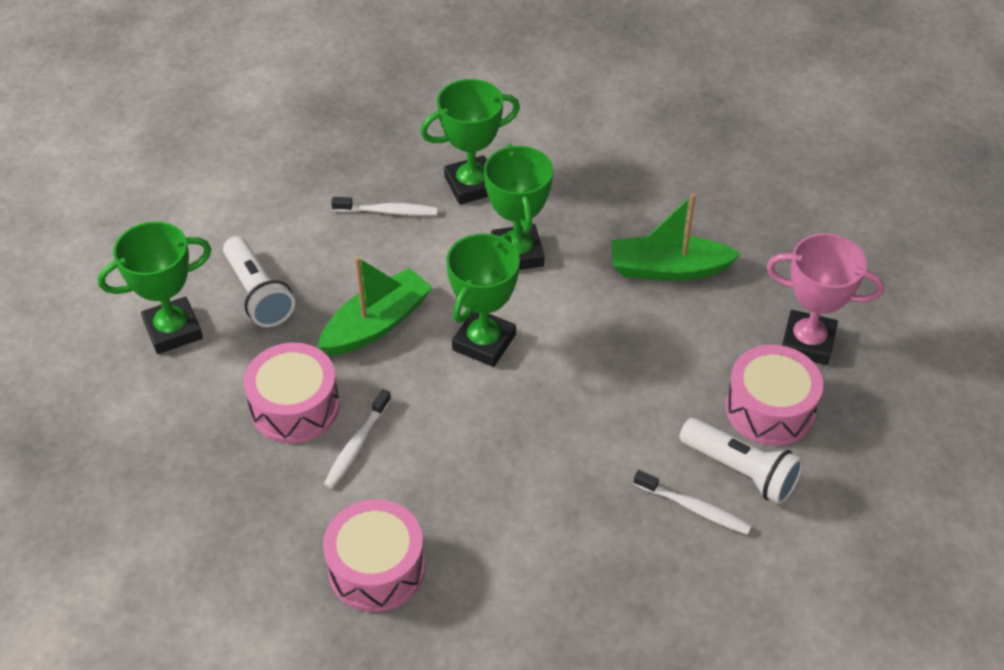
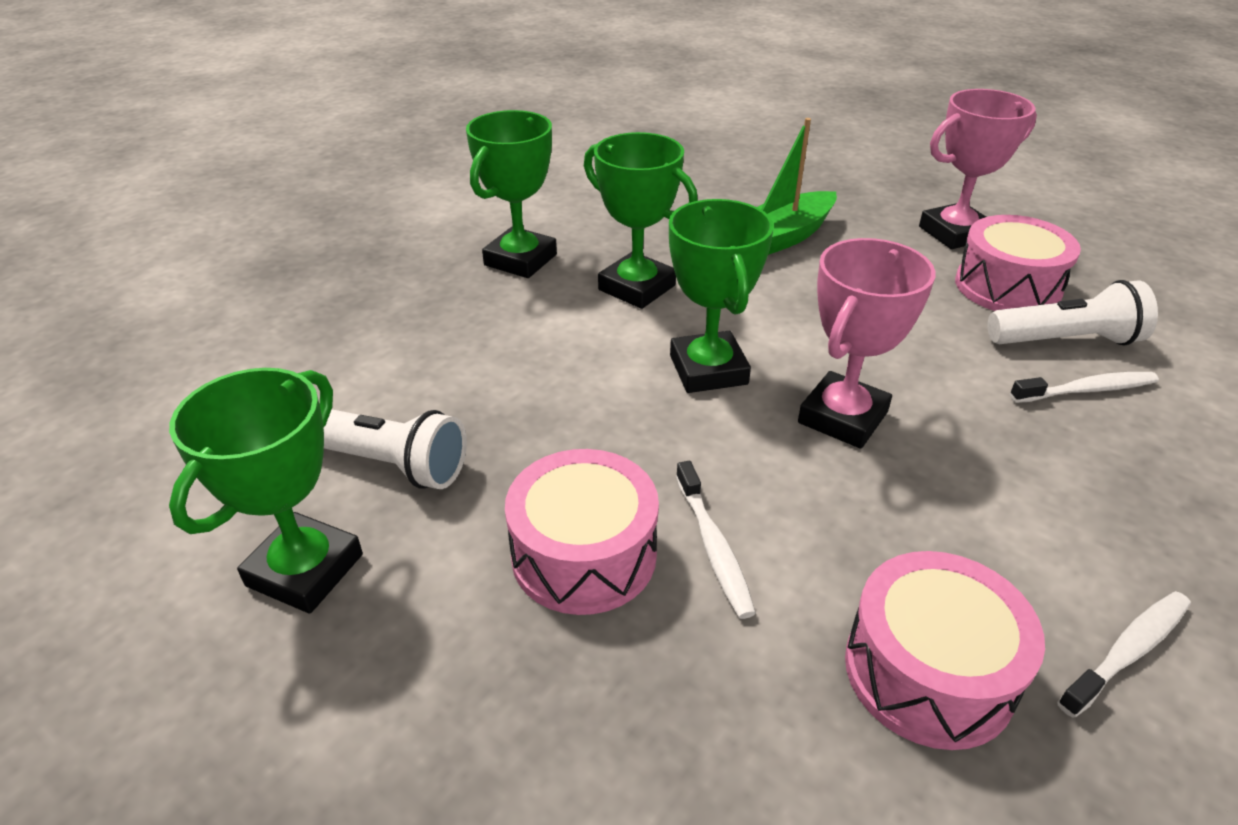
camera: 40 degrees left, 10 degrees down
green boat [318,256,433,356] -> none
white toothbrush [331,197,438,216] -> white toothbrush moved to [1057,591,1191,717]
none -> pink trophy [798,238,935,449]

